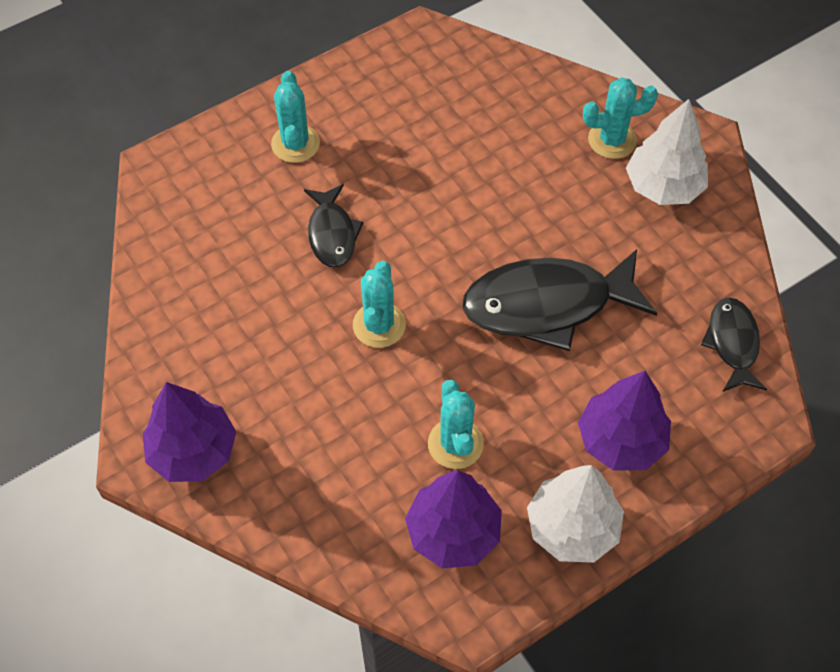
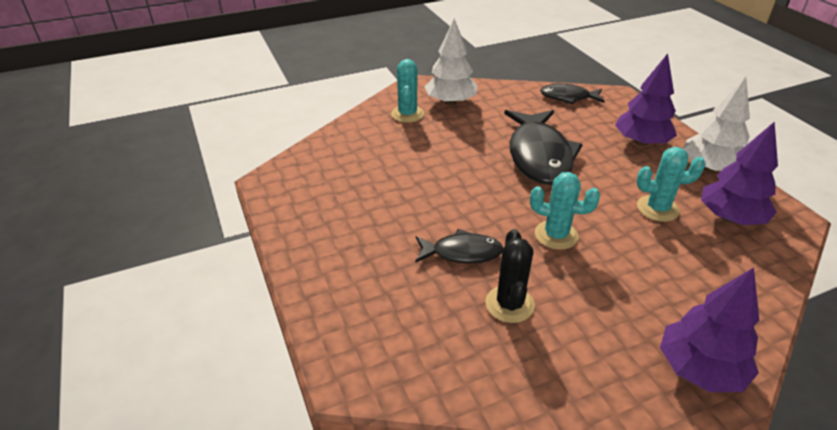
camera: 80 degrees left, 20 degrees down
turquoise cactus [271,71,320,163] -> none
none -> black cactus [485,229,535,323]

